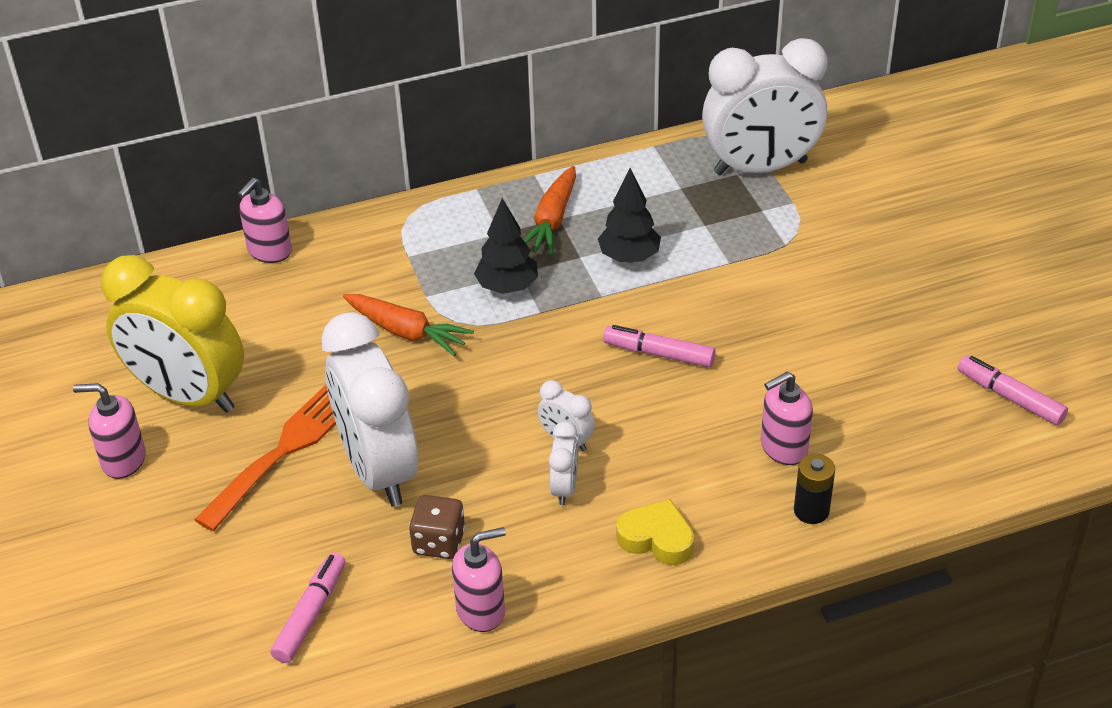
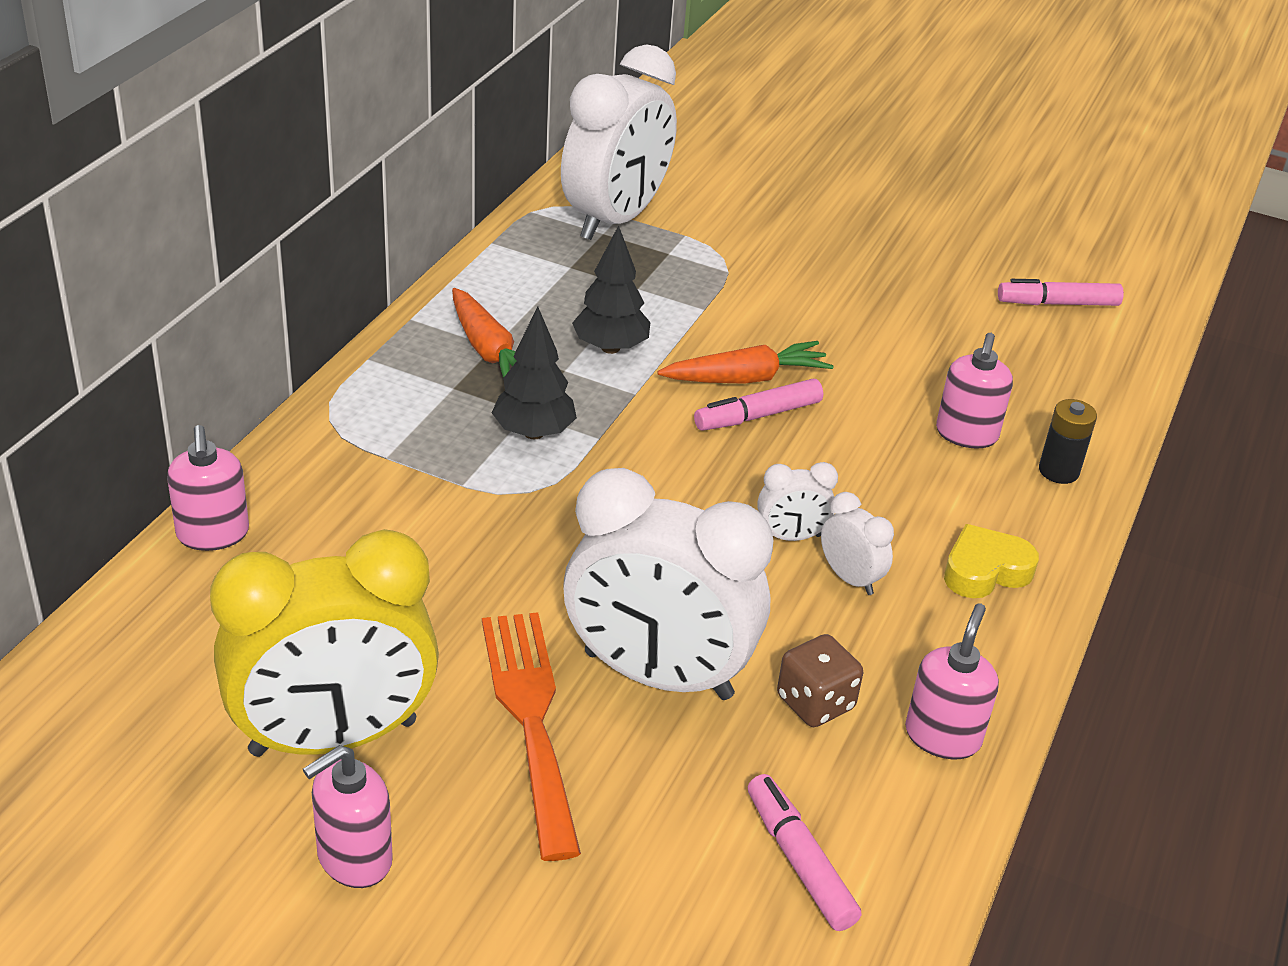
camera: 50 degrees left, 5 degrees down
orange carrot [343,294,474,356] -> orange carrot moved to [657,341,834,384]

